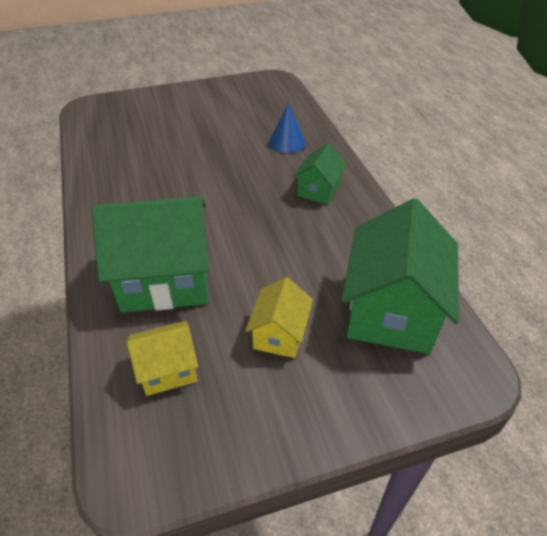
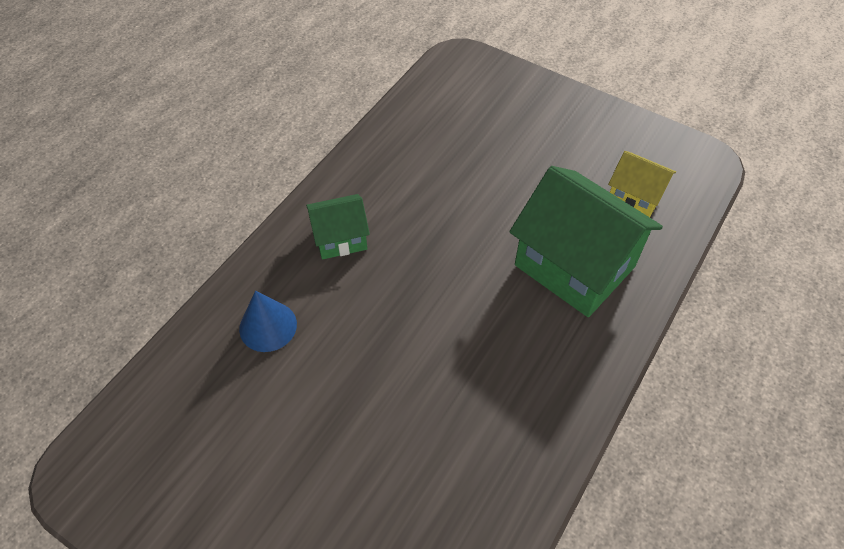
camera: 130 degrees left, 10 degrees up
yellow house [246,277,313,358] -> none
green house [341,198,459,354] -> none

